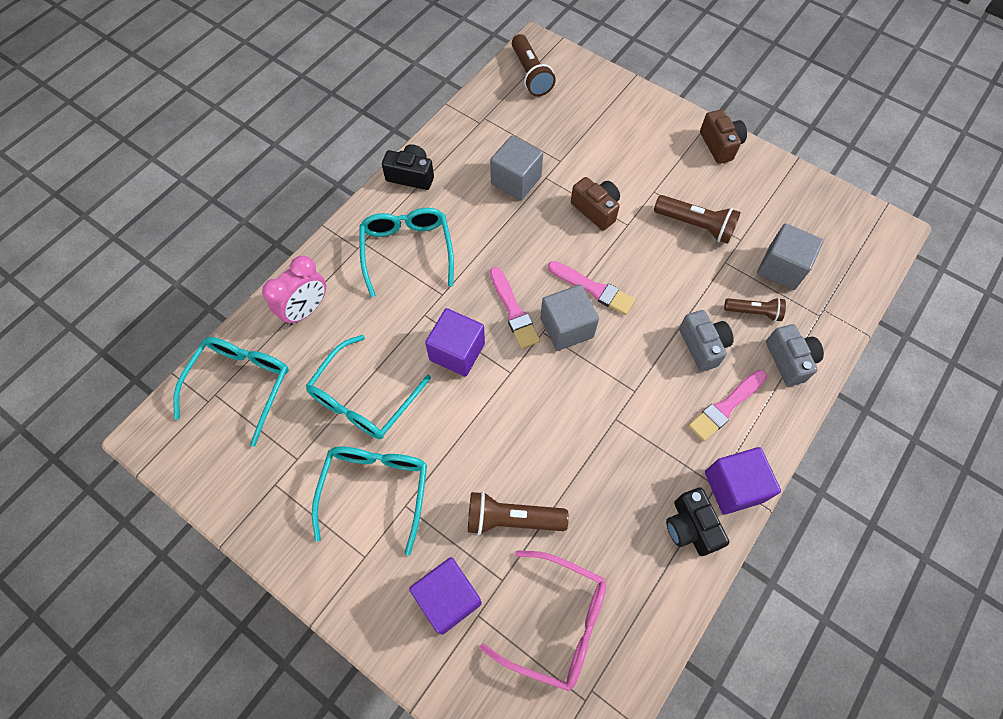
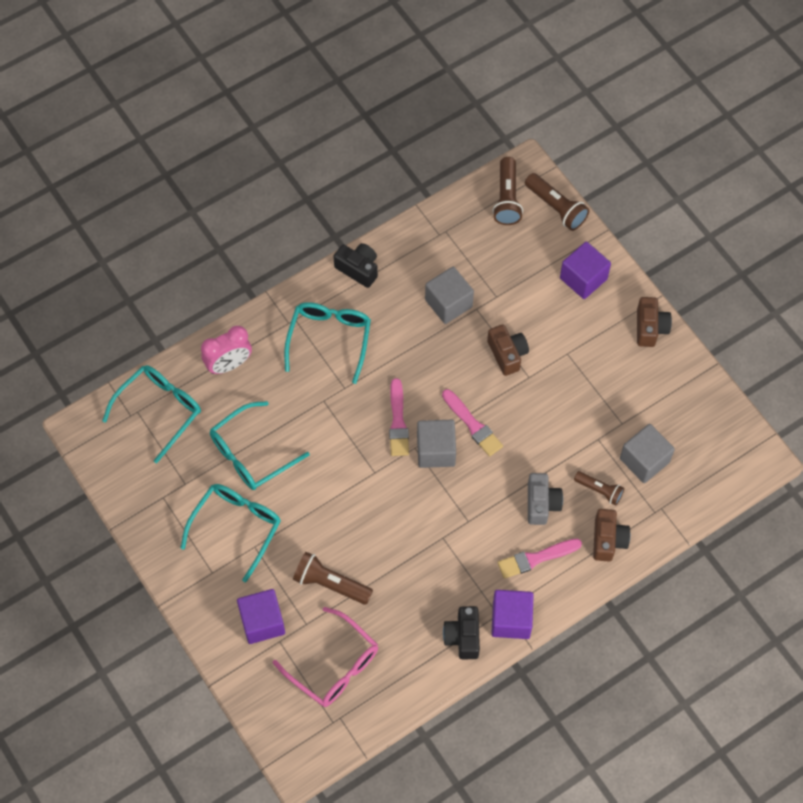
camera: 20 degrees right, 0 degrees up
purple cube [425,308,485,377] -> purple cube moved to [560,241,611,299]
brown flashlight [654,195,741,244] -> brown flashlight moved to [525,173,589,231]
grey camera [766,324,824,386] -> brown camera [593,509,630,562]

